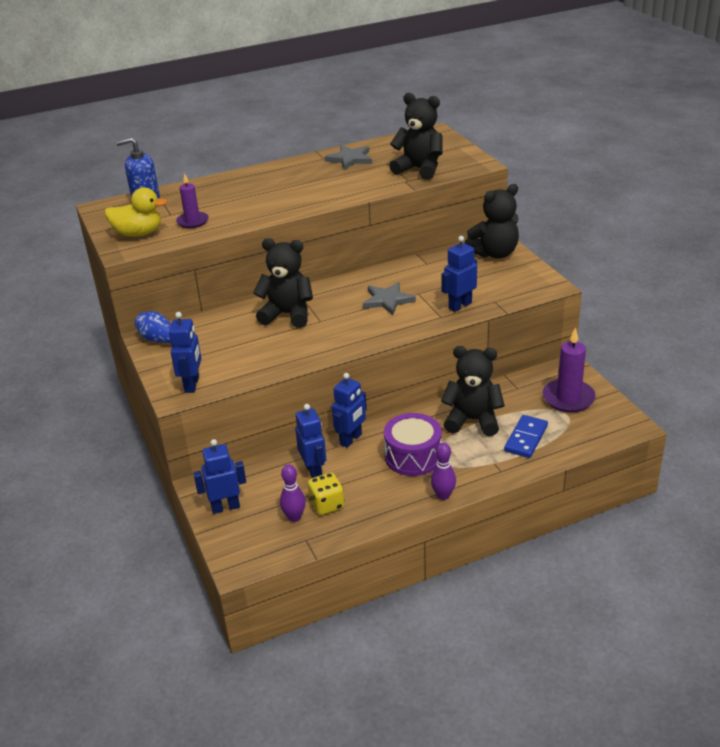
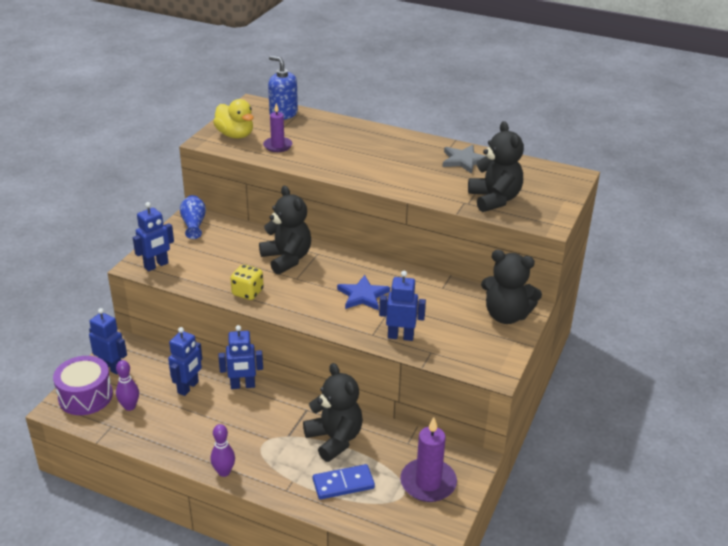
camera: 45 degrees right, 0 degrees up
yellow dice [308,473,344,515] -> yellow dice moved to [230,264,264,300]
grey star [363,282,416,315] -> blue star [337,275,390,311]
purple drum [384,413,442,476] -> purple drum moved to [53,356,113,415]

